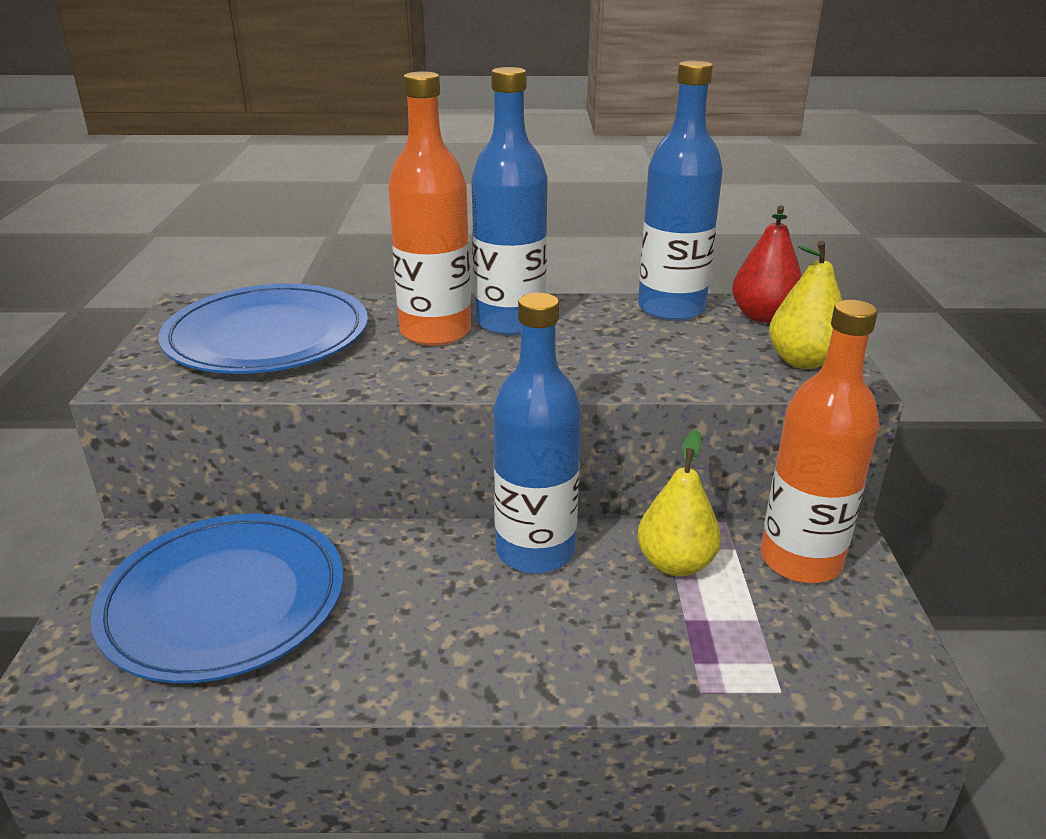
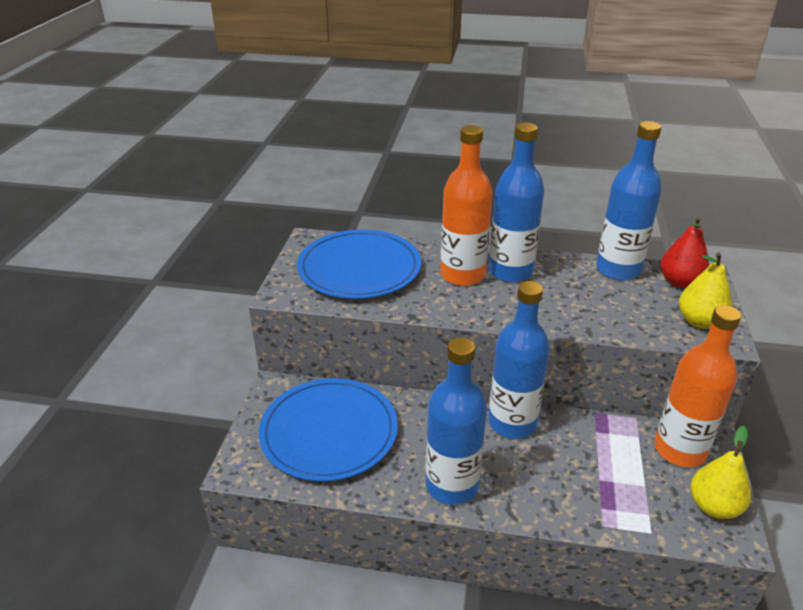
camera: 10 degrees right, 5 degrees up
yellow pear [638,430,721,576] -> yellow pear moved to [690,426,751,519]
none -> blue bottle [426,338,487,505]

